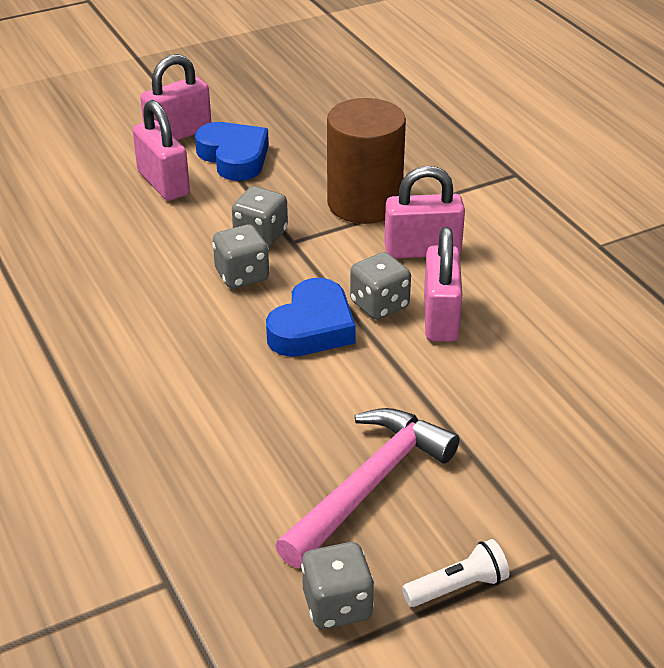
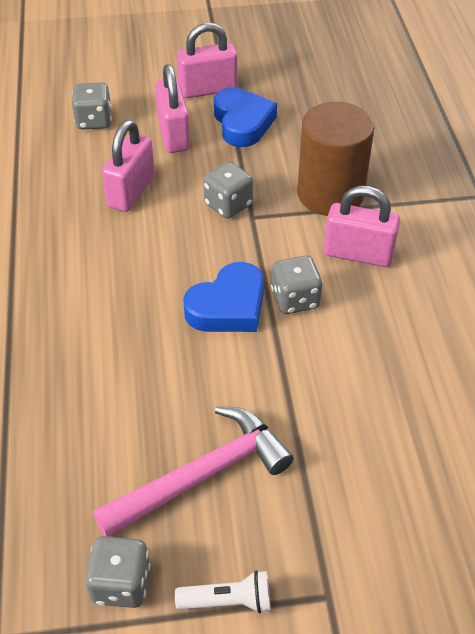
camera: 20 degrees right, 10 degrees up
grey dice [212,225,269,288] -> grey dice moved to [72,82,112,130]
pink padlock [424,227,462,342] -> pink padlock moved to [102,120,155,212]

